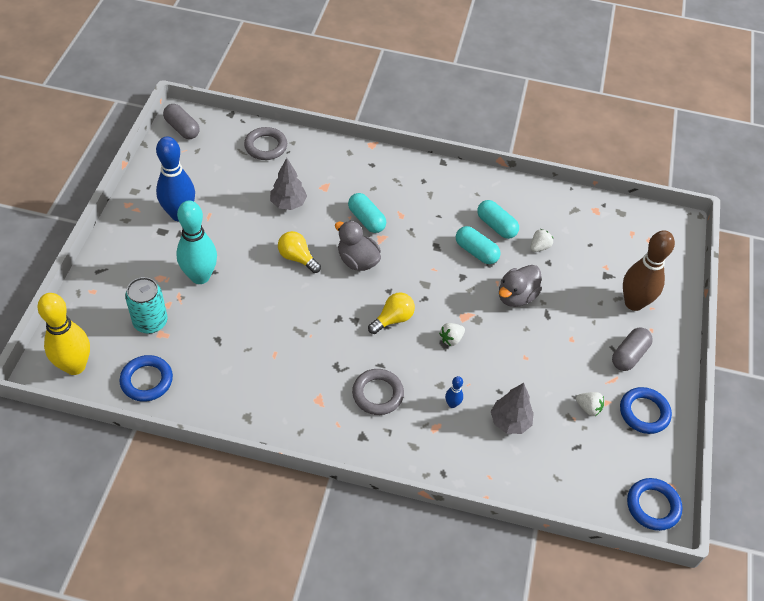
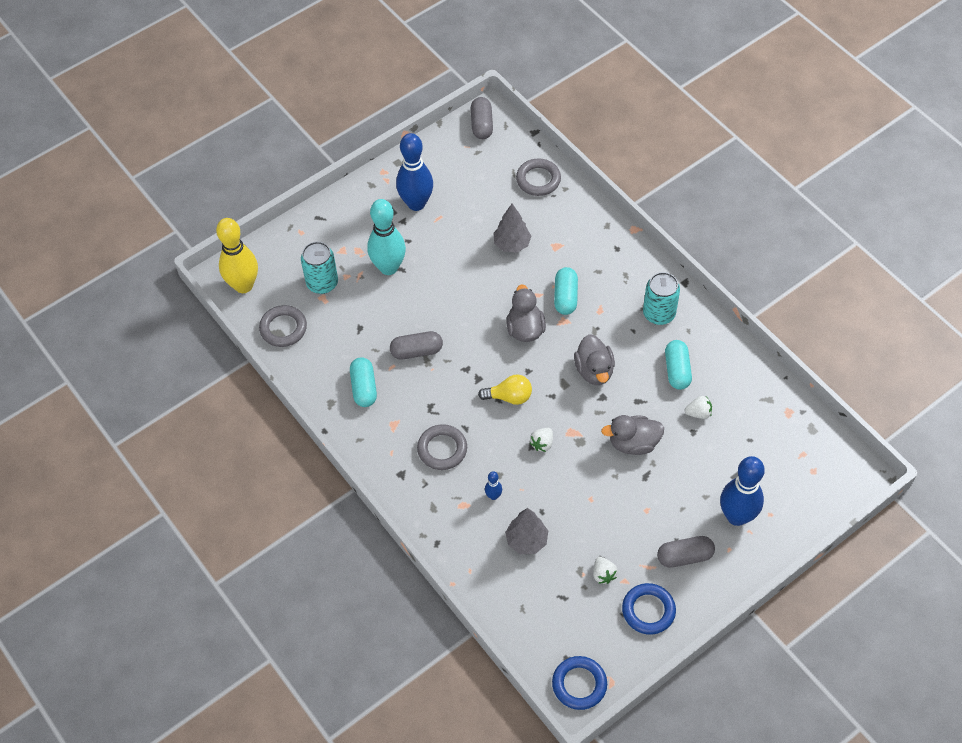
camera: 45 degrees right, 5 degrees up
blue ring [119,355,173,402] -> grey ring [259,305,307,347]
yellow light bulb [278,231,321,273] -> none
white strawberry [439,323,465,346] -> white strawberry turned 60 degrees counterclockwise [530,428,553,452]
turquoise capsule [456,226,501,264] -> turquoise capsule moved to [350,357,377,407]
brown bowling pin [623,230,675,311] -> blue bowling pin [720,456,765,526]
none -> grey capsule [390,331,443,360]
none -> grey duck [574,334,615,385]
none -> turquoise can [643,272,680,325]

